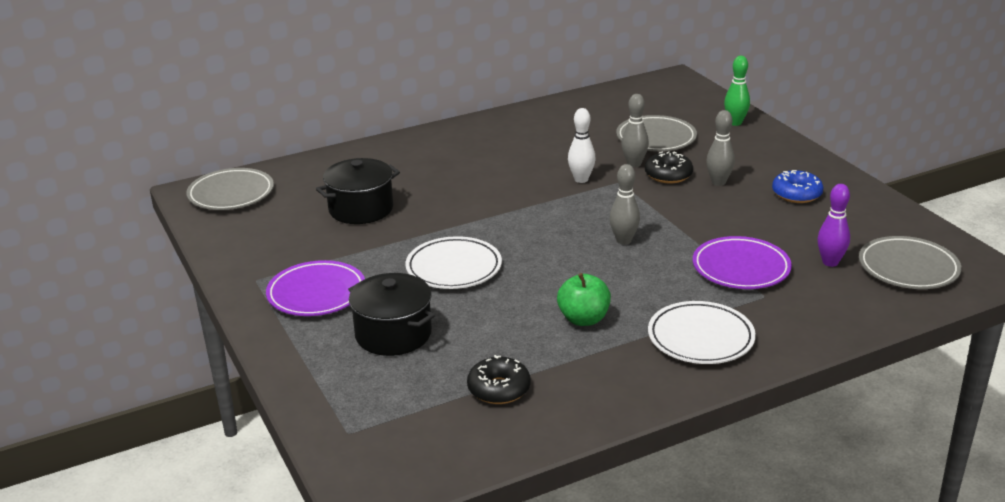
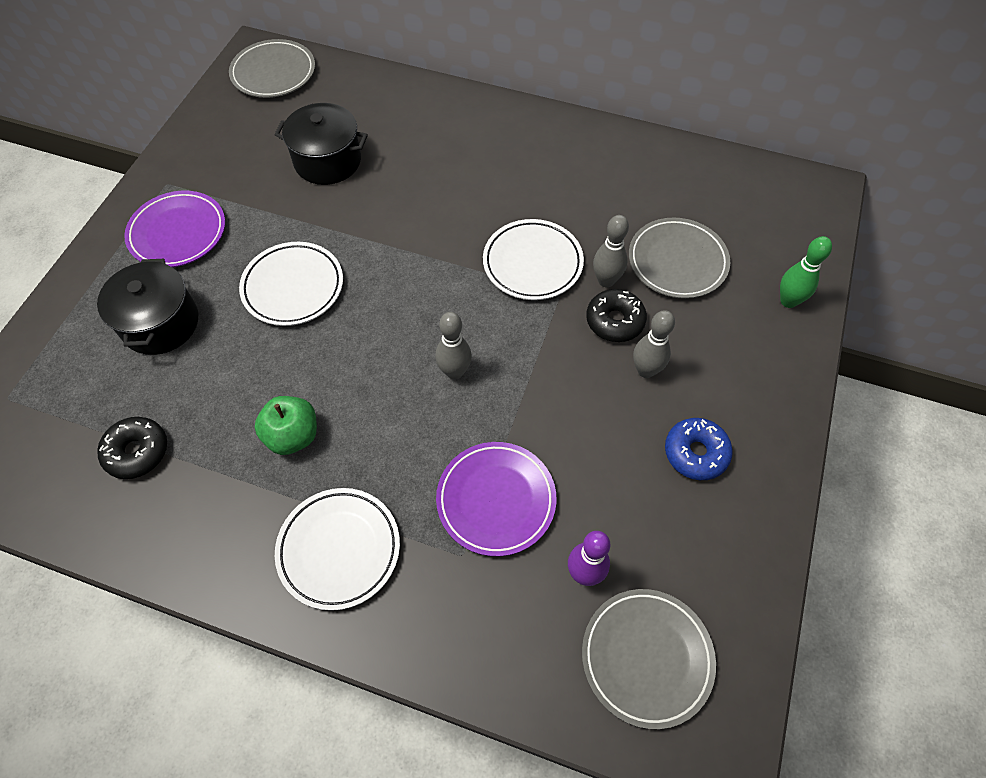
camera: 45 degrees right, 30 degrees up
white bowling pin [568,108,595,183] -> white plate [483,219,584,300]

